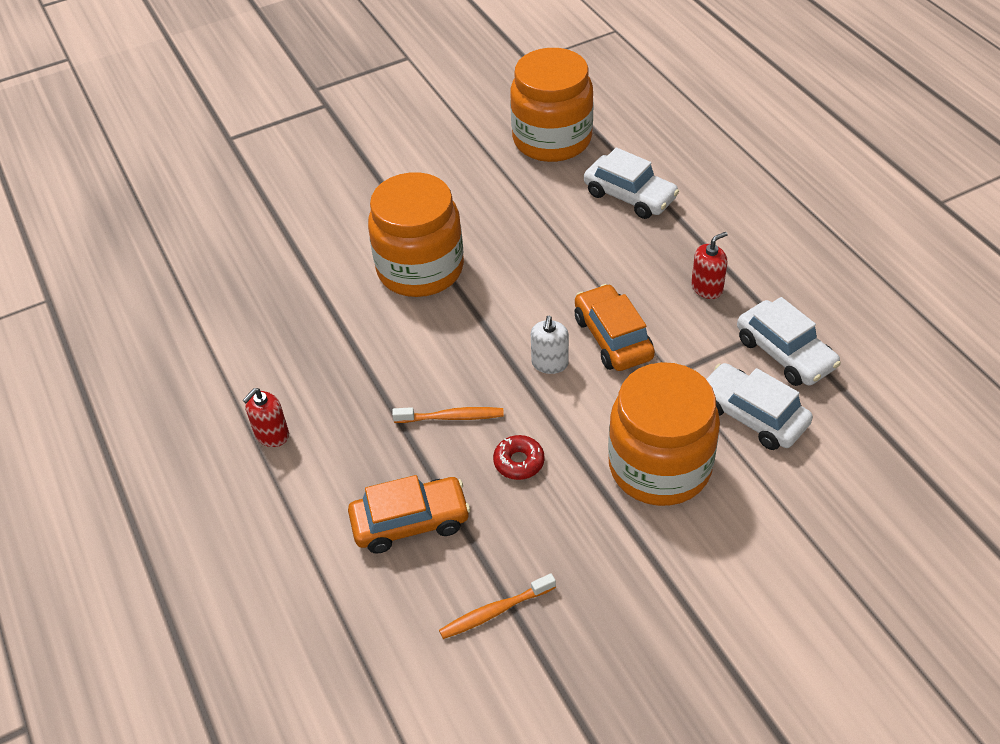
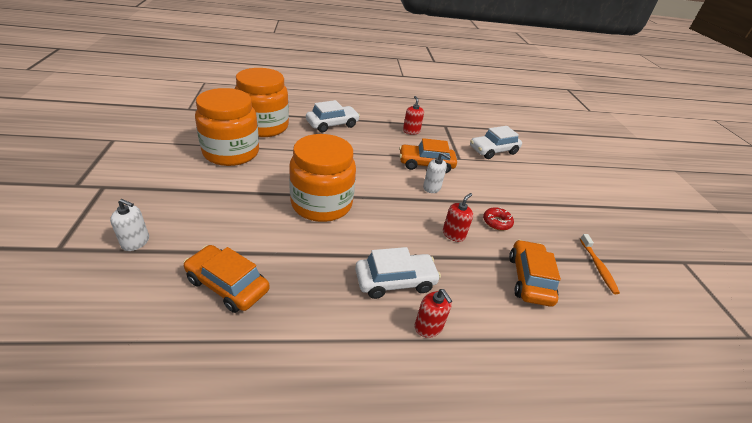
camera: 75 degrees left, 10 degrees down
orange toothbrush [392,407,504,423] -> red soap dispenser [443,193,473,242]
orange jar [608,362,720,506] -> orange jar moved to [195,88,259,166]
white car [737,297,841,386] -> white car moved to [355,247,441,299]
none -> white soap dispenser [110,199,149,251]
none -> orange car [184,245,270,313]

